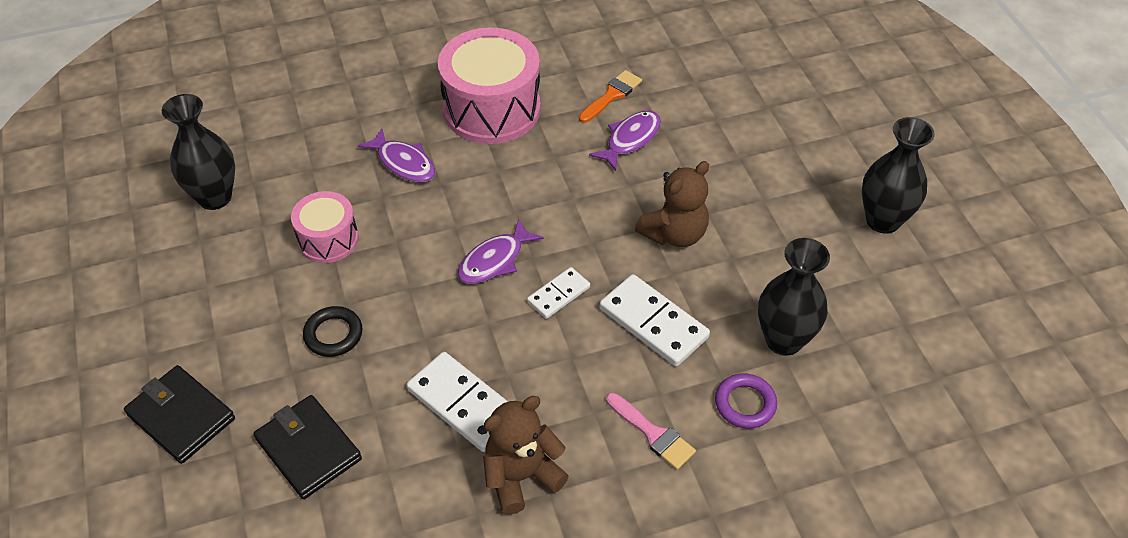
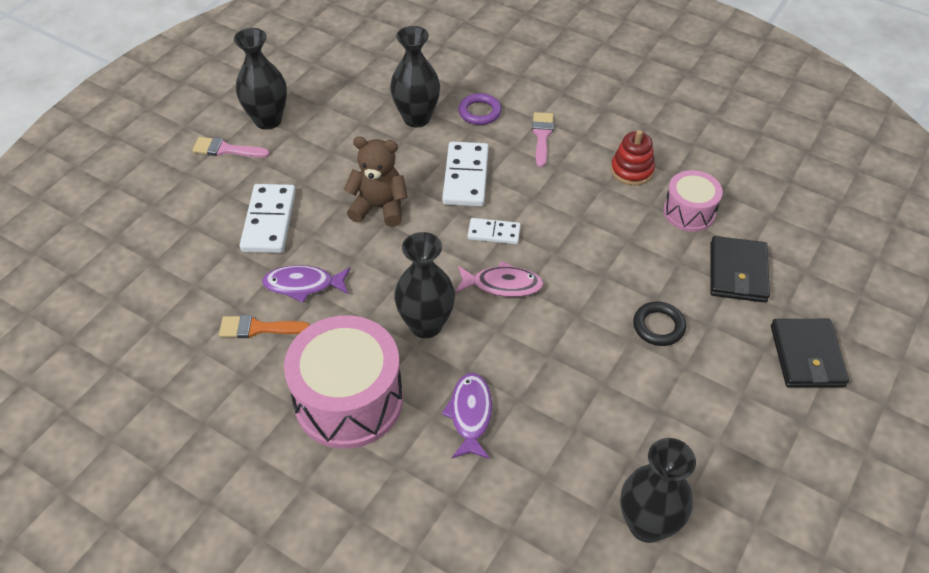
camera: 130 degrees left, 0 degrees up
pink drum [291,191,359,263] -> pink drum moved to [663,170,723,232]
white domino [407,352,508,452] -> white domino moved to [240,184,296,253]
purple fish [458,218,544,284] -> pink fish [455,261,544,297]
brown teddy bear [483,396,569,515] -> red stacking toy [611,130,655,186]
none -> pink brush [192,137,270,158]
none -> black vase [394,232,455,338]

